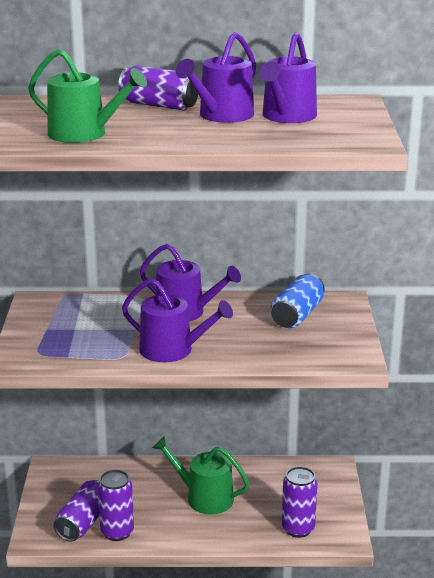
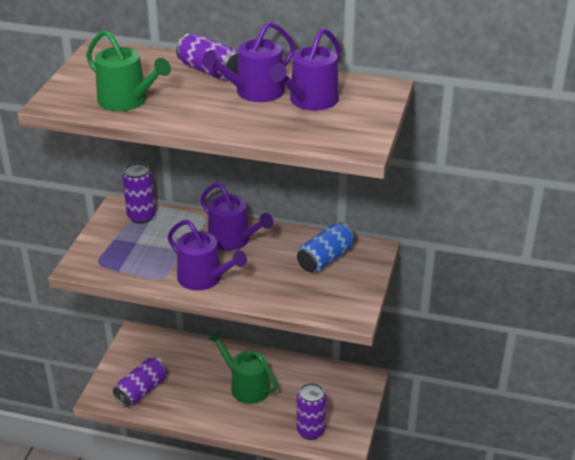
camera: 15 degrees right, 10 degrees up
purple can [98,470,134,541] -> purple can moved to [122,163,156,224]

